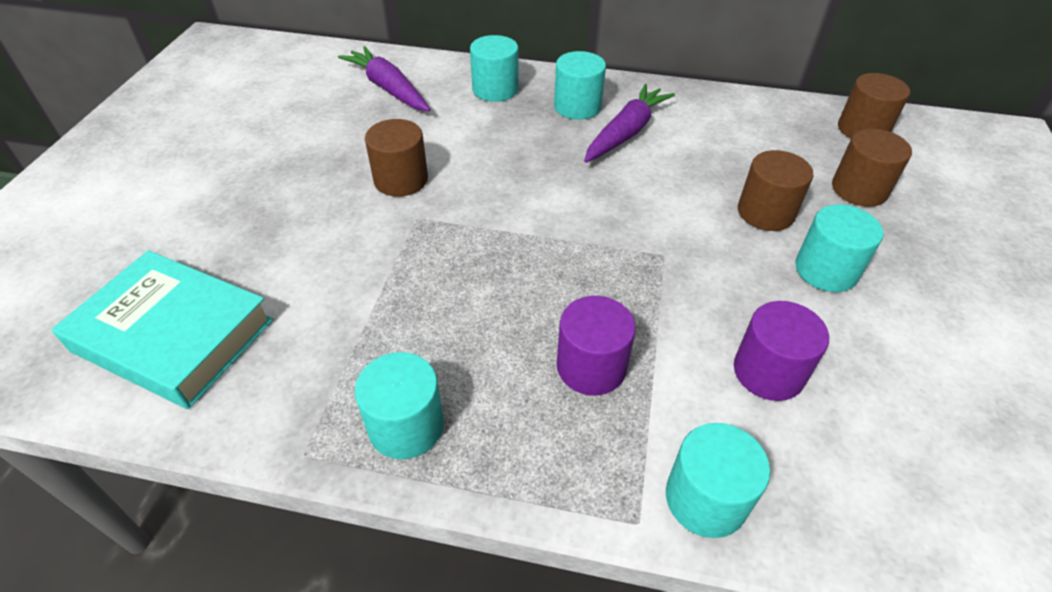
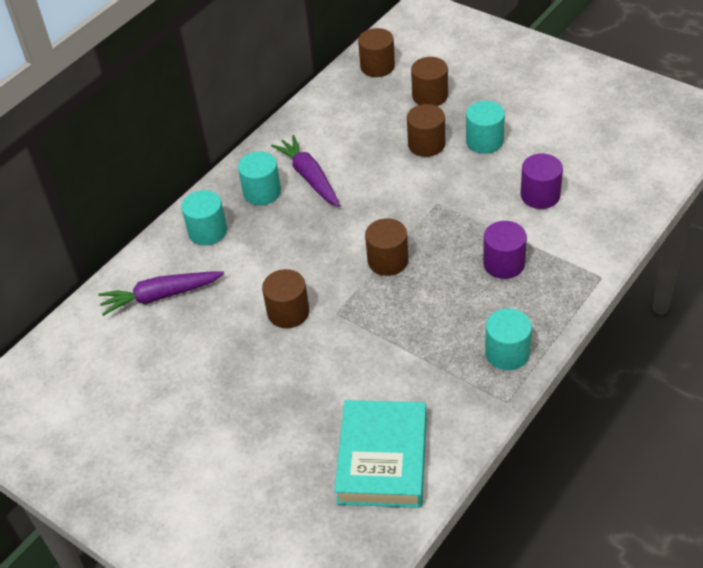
camera: 60 degrees left, 0 degrees up
turquoise book [52,250,273,409] -> turquoise book turned 45 degrees counterclockwise [334,400,427,508]
turquoise cylinder [666,423,770,538] -> none
none -> brown cylinder [365,218,409,276]

